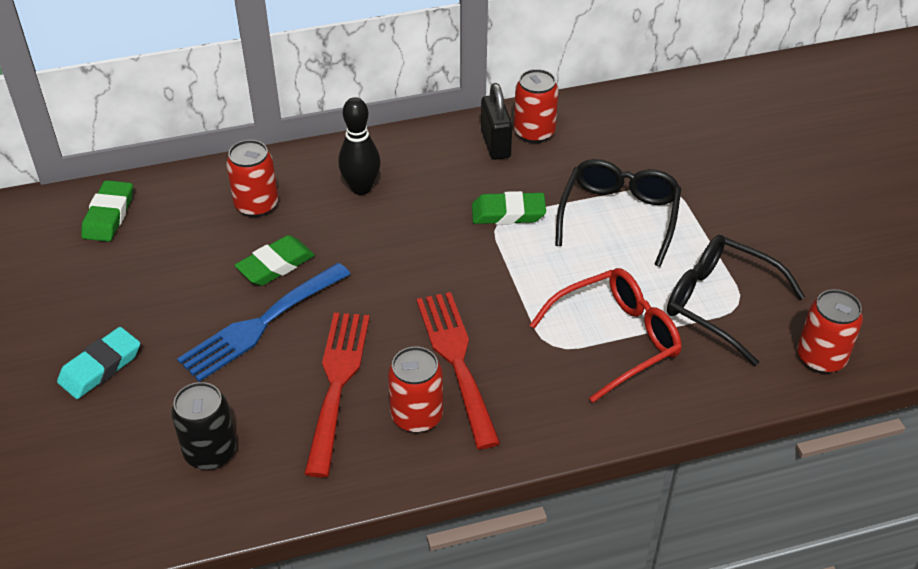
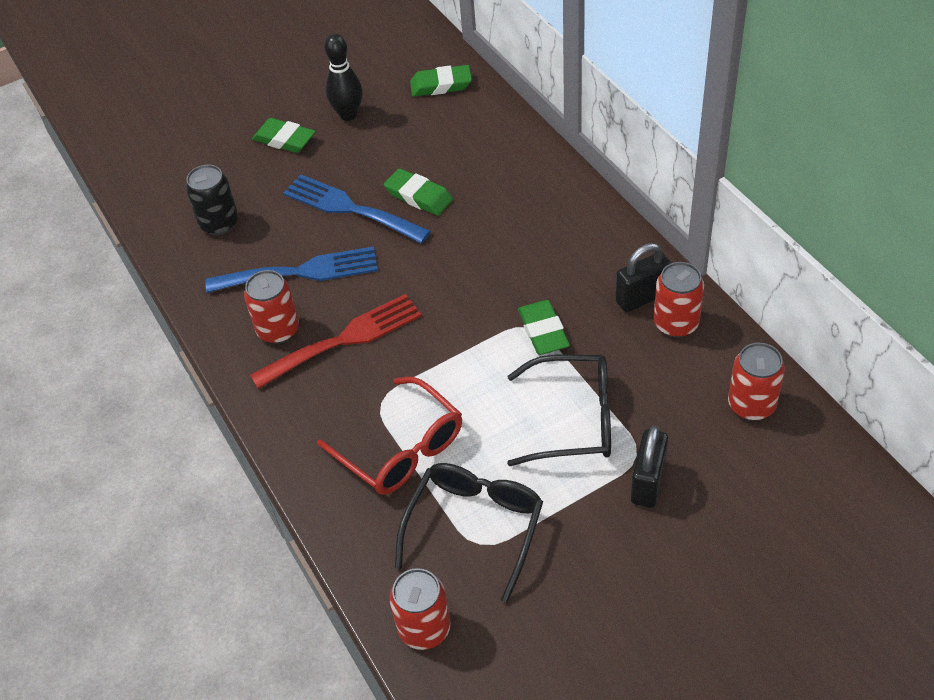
camera: 80 degrees right, 5 degrees up
turquoise eraser [57,327,140,399] -> green eraser [252,118,315,153]
red can [226,140,278,217] -> red can moved to [728,343,785,421]
red fork [304,313,370,477] -> blue fork [205,246,378,293]
black bowling pin [338,97,381,195] -> black bowling pin moved to [325,34,362,121]
none -> black padlock [631,425,668,508]

